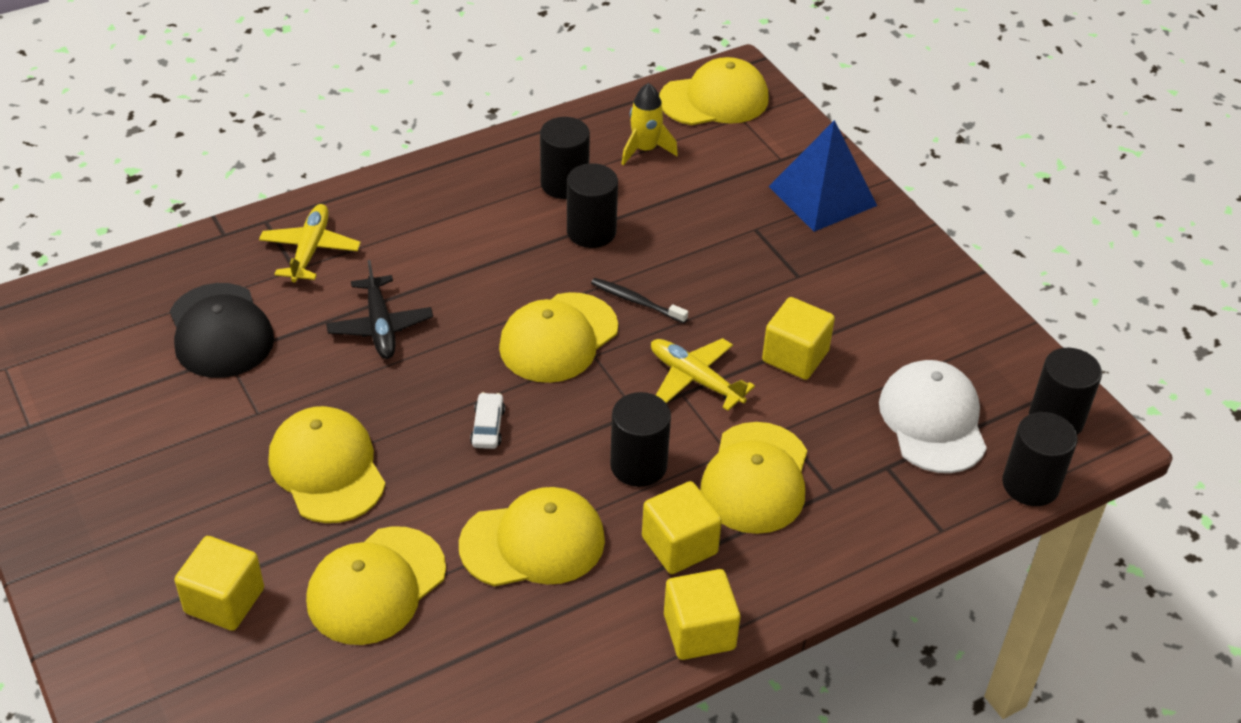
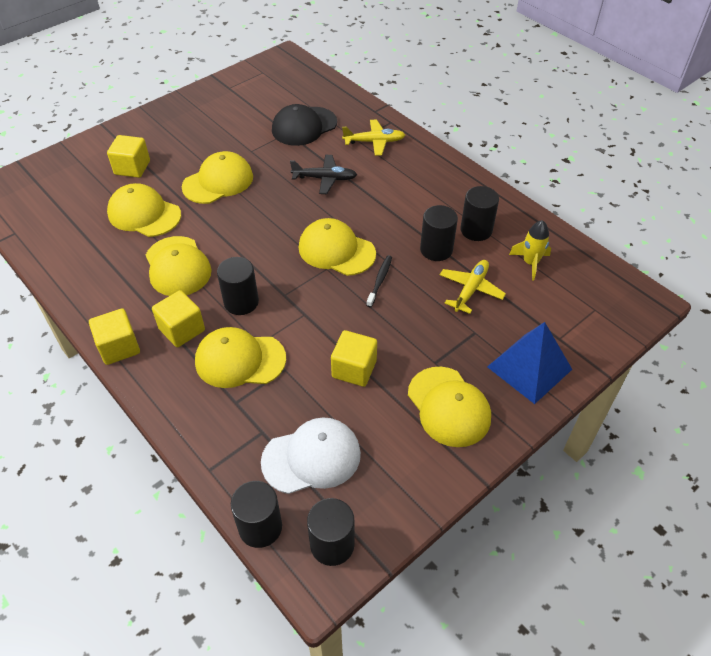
camera: 80 degrees right, 5 degrees up
black plane [326,260,433,359] -> black plane turned 150 degrees counterclockwise [290,155,357,194]
white car [470,392,505,449] -> none
yellow plane [651,338,755,411] -> yellow plane moved to [440,260,506,314]
yellow cap [659,57,769,125] -> yellow cap moved to [408,367,491,447]

